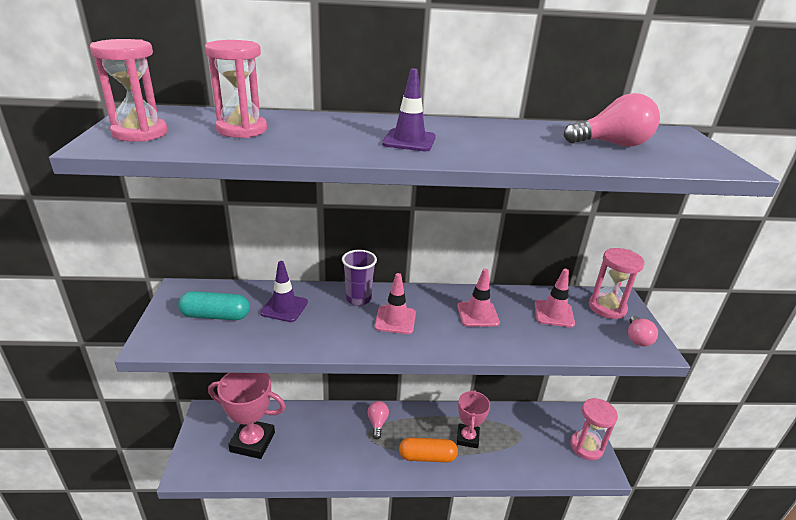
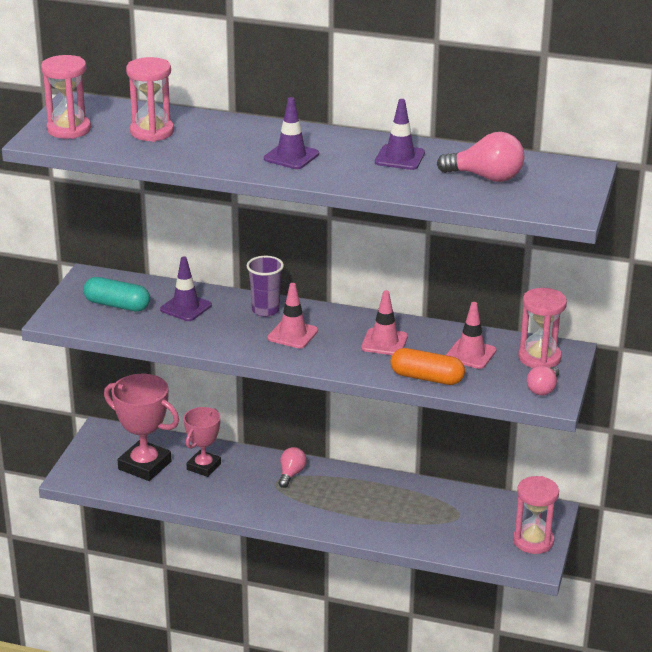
camera: 20 degrees right, 0 degrees up
orange capsule [399,437,458,462] -> orange capsule moved to [391,348,465,385]
pink trophy [457,390,490,448] -> pink trophy moved to [184,407,221,477]
none -> purple traffic cone [375,99,425,170]

